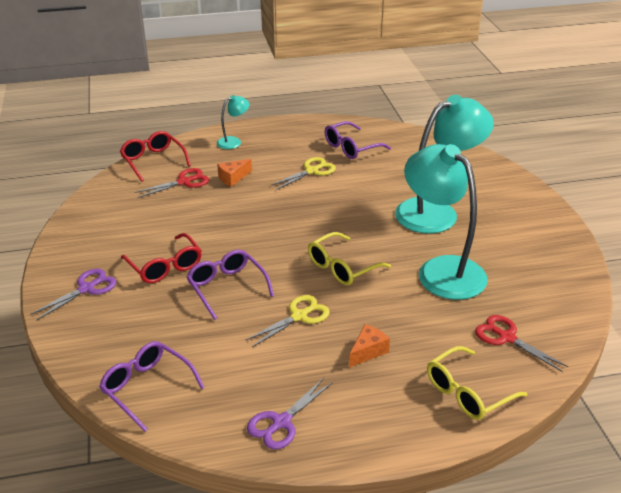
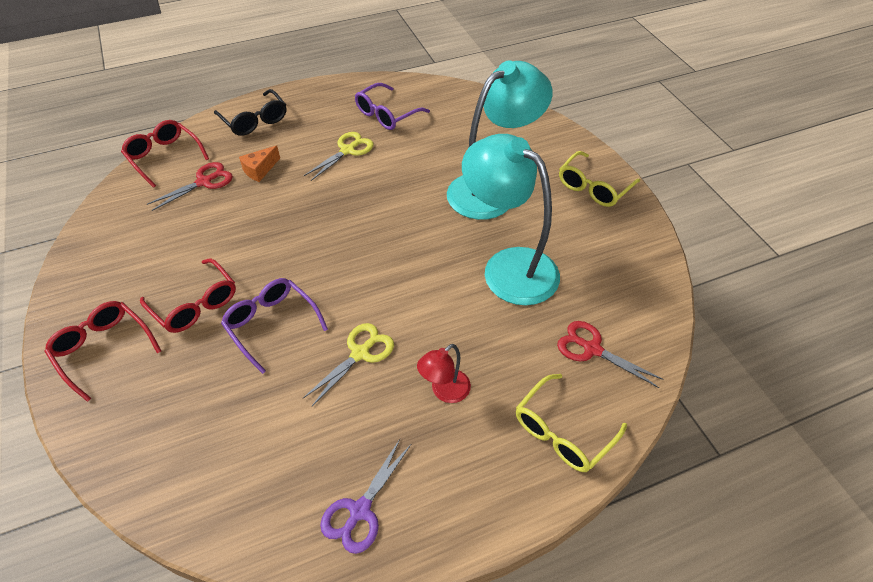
camera: 10 degrees left, 15 degrees up
purple scissors [30,269,117,321] -> red glasses [45,301,161,402]
purple glasses [99,341,205,432] -> none
turquoise lamp [217,95,249,149] -> black glasses [214,89,286,136]
yellow glasses [308,232,391,285] -> yellow glasses moved to [559,151,640,207]
orange cheese [349,324,390,368] -> red lamp [417,344,471,403]

